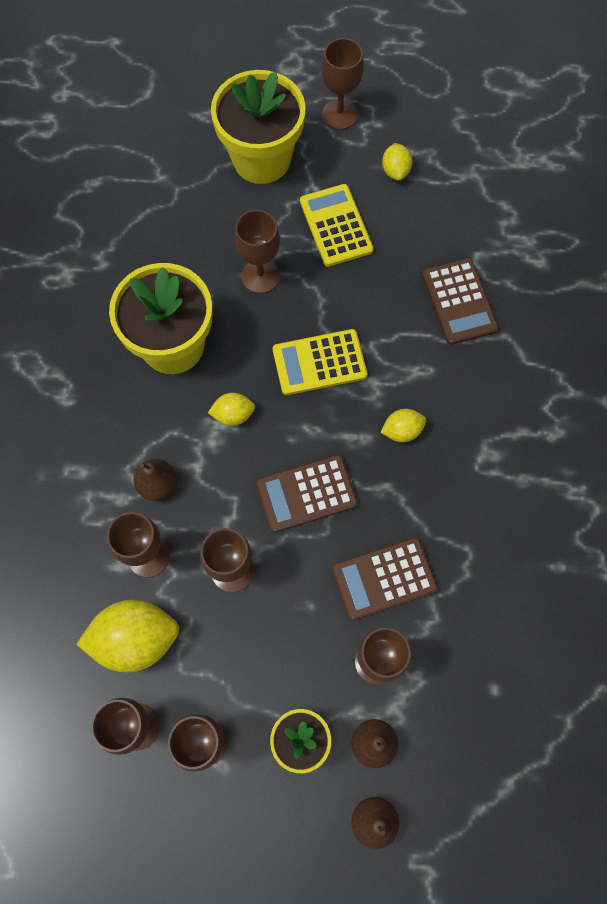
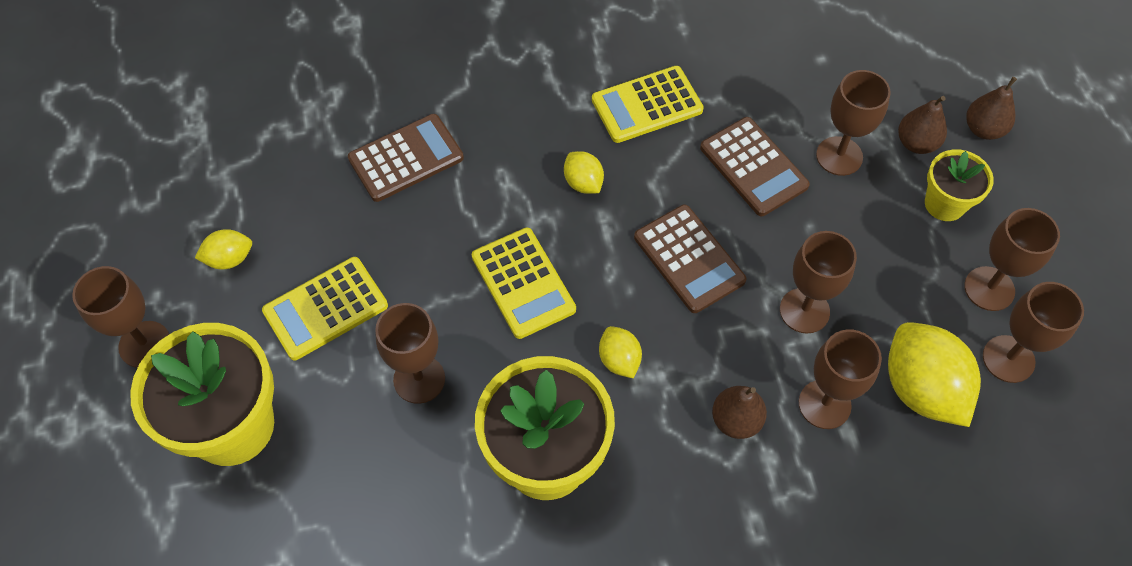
camera: 105 degrees left, 10 degrees down
none -> yellow calculator [592,66,704,143]

